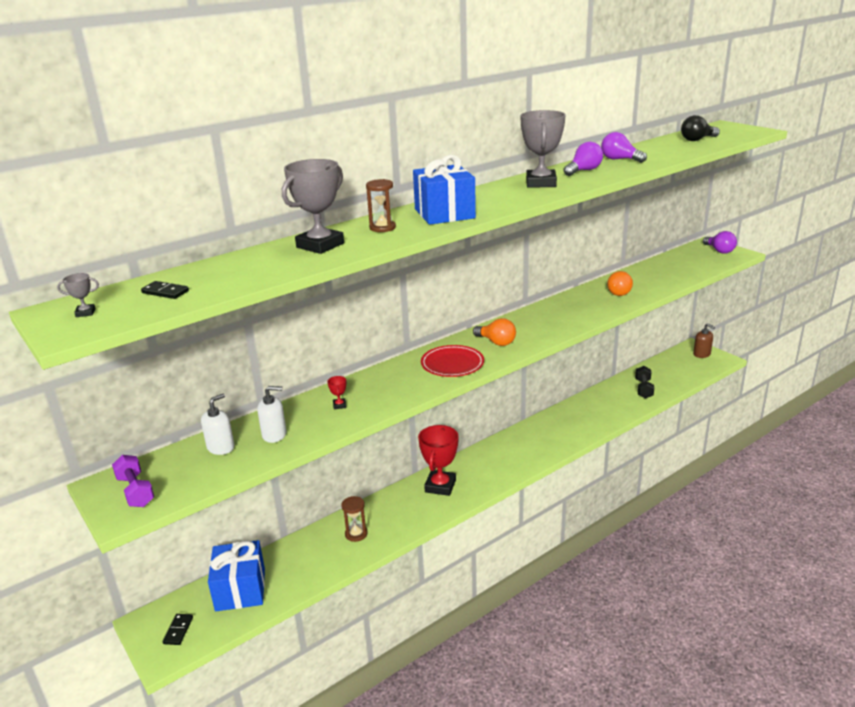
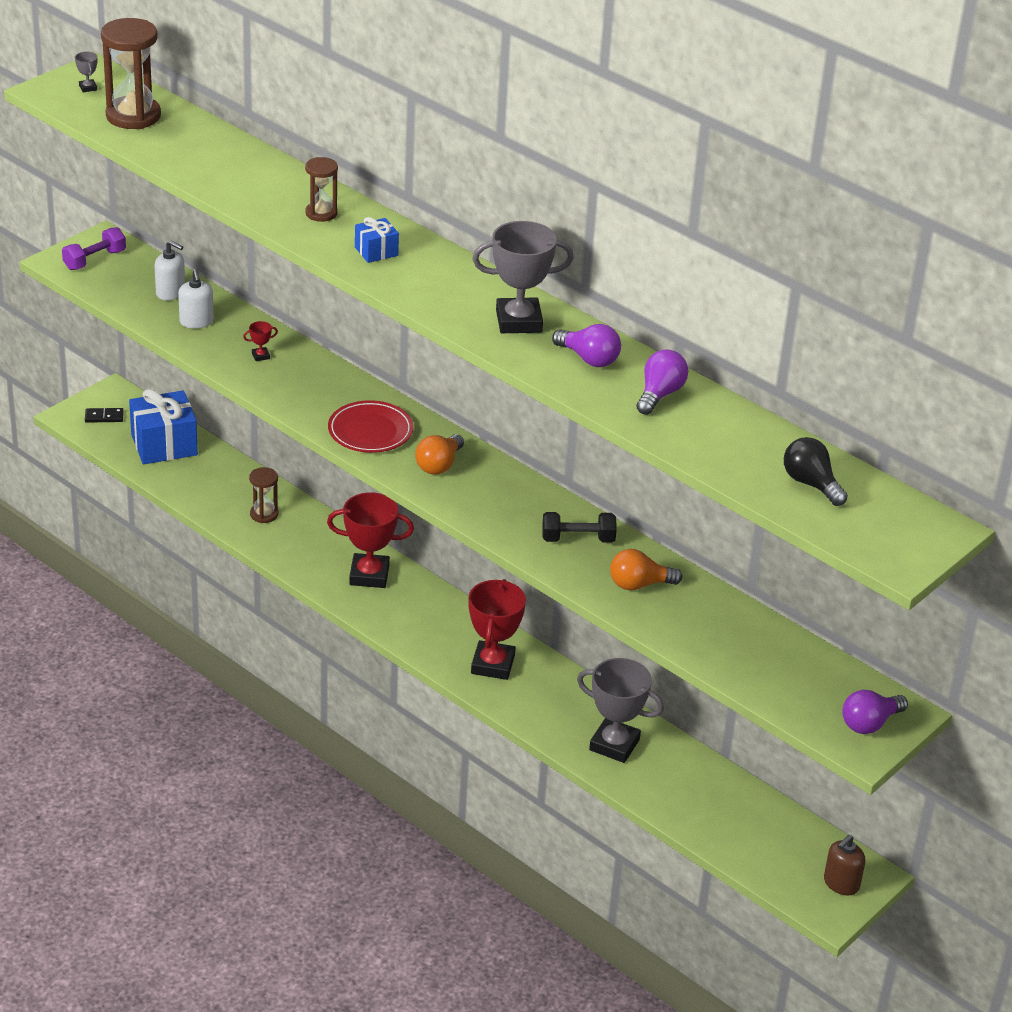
camera: 75 degrees right, 10 degrees up
black domino [141,281,189,299] -> brown hourglass [101,18,161,129]
grey trophy [282,159,344,254] -> grey trophy moved to [577,658,664,763]
blue gift [413,155,476,225] -> blue gift [355,217,399,263], size x0.51
black dumbbell [635,366,654,399] -> black dumbbell moved to [542,512,617,543]
none -> red trophy [468,579,526,680]

